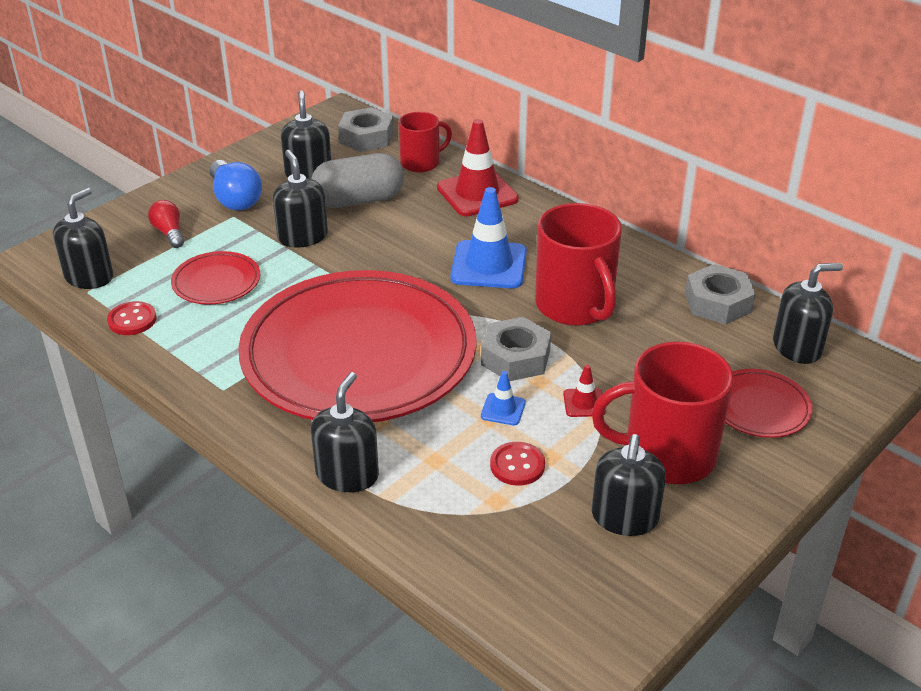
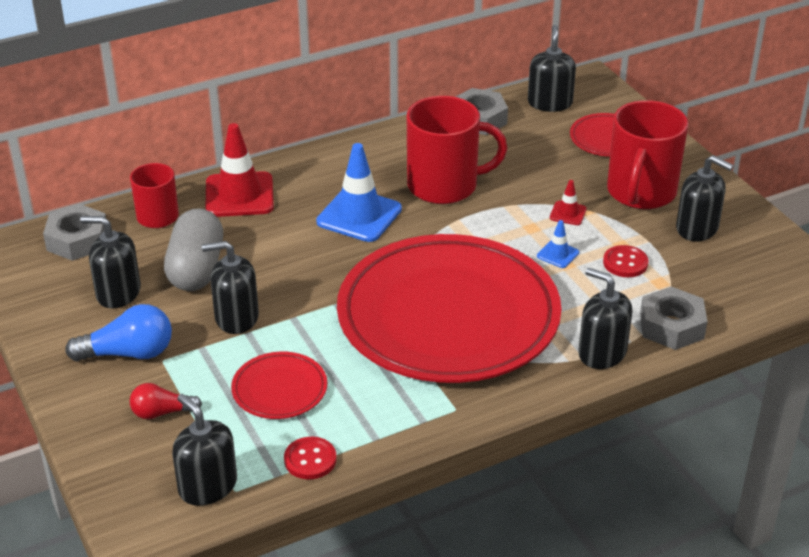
camera: 70 degrees left, 0 degrees up
grey nut [481,317,551,381] -> grey nut moved to [640,286,708,350]

